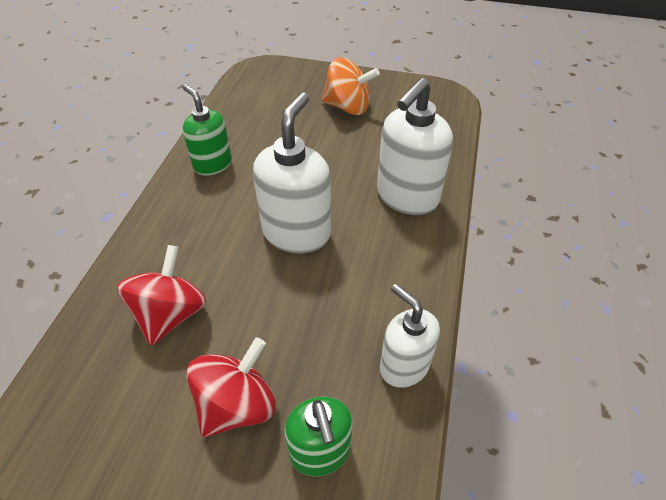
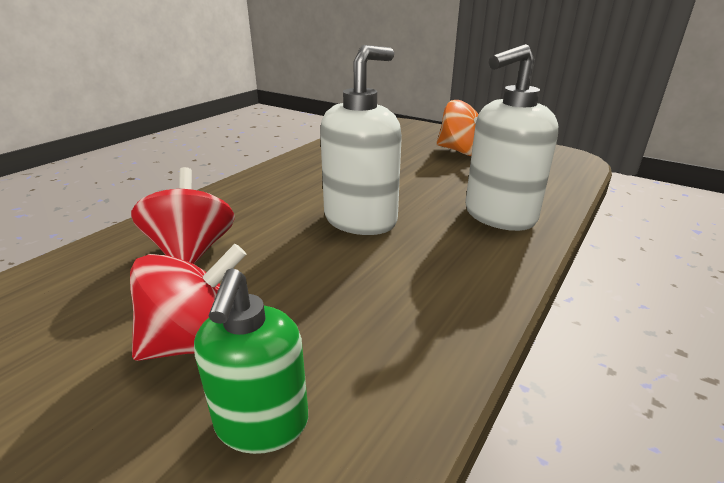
camera: 20 degrees right, 20 degrees down
red spinning top [117,245,206,346] -> red spinning top turned 45 degrees counterclockwise [131,167,235,264]
green soap dispenser [183,84,232,176] -> none
white soap dispenser [380,284,440,388] -> none

